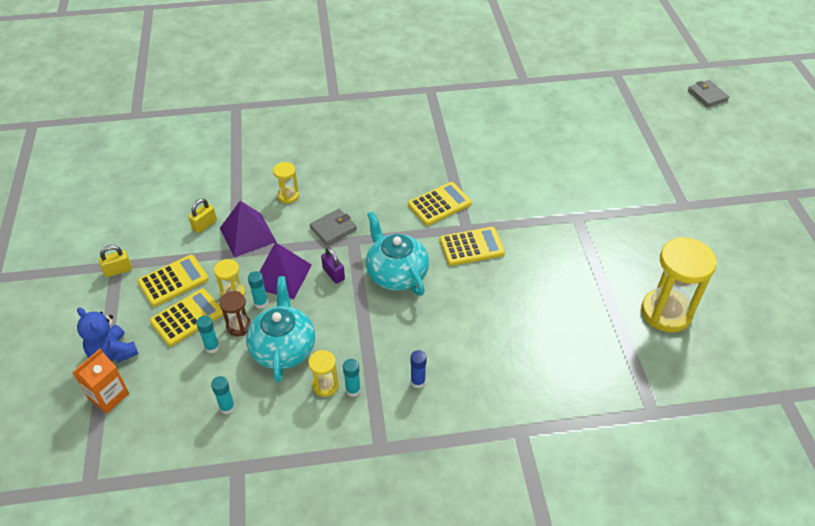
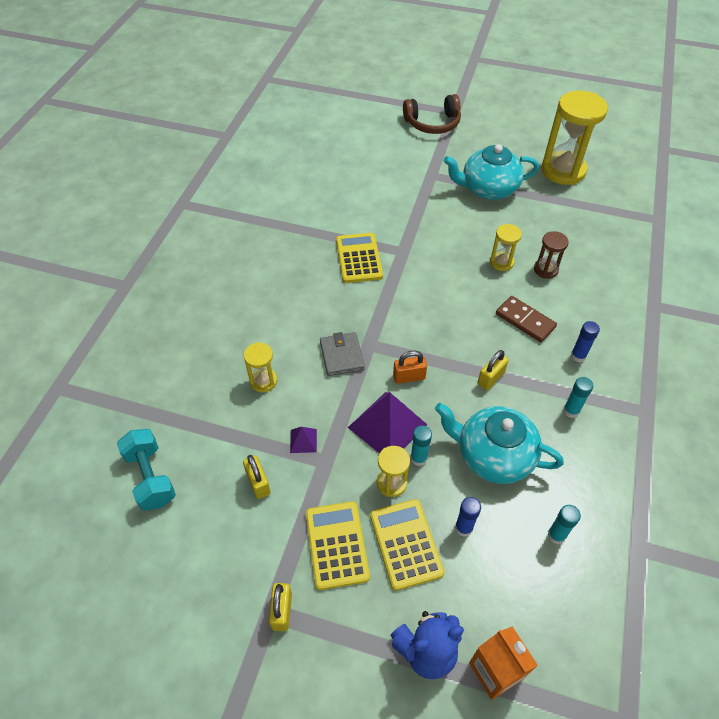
camera: 65 degrees left, 5 degrees up
turquoise glue stick [196,315,220,353] -> blue glue stick [455,497,481,537]
brown hourglass [219,291,251,336] -> brown hourglass moved to [534,231,569,279]
purple pyramid [220,201,276,257] -> purple pyramid [290,427,317,453], size x0.46
yellow hourglass [308,350,339,397] -> yellow hourglass moved to [490,224,522,271]
purple padlock [321,247,345,284] -> orange padlock [393,351,427,384]
turquoise teapot [366,212,429,296] -> turquoise teapot moved to [444,144,539,200]
yellow calculator [440,227,505,266] -> none
grey wallet [688,80,729,108] -> none
none -> turquoise dumbbell [117,429,176,511]
none -> brown headphones [403,94,461,134]
none -> yellow padlock [477,350,509,390]
none -> brown domino [496,296,557,342]

